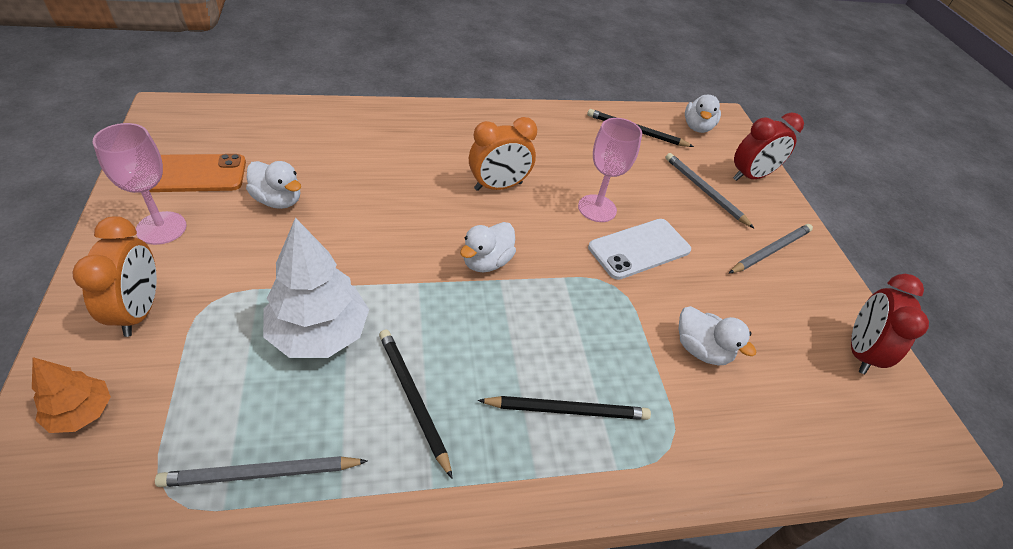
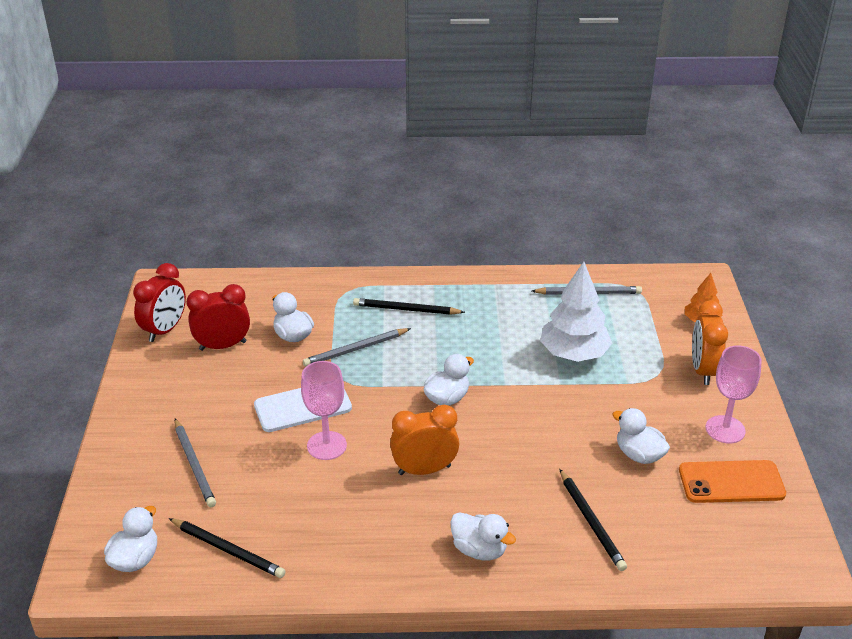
camera: 165 degrees left, 10 degrees down
black pencil [379,330,453,479] -> black pencil moved to [560,469,627,571]
grey pencil [729,224,813,273] -> grey pencil moved to [303,328,411,367]
red clock [733,113,804,181] -> red clock moved to [187,284,250,351]
none -> white duck [450,512,516,561]

